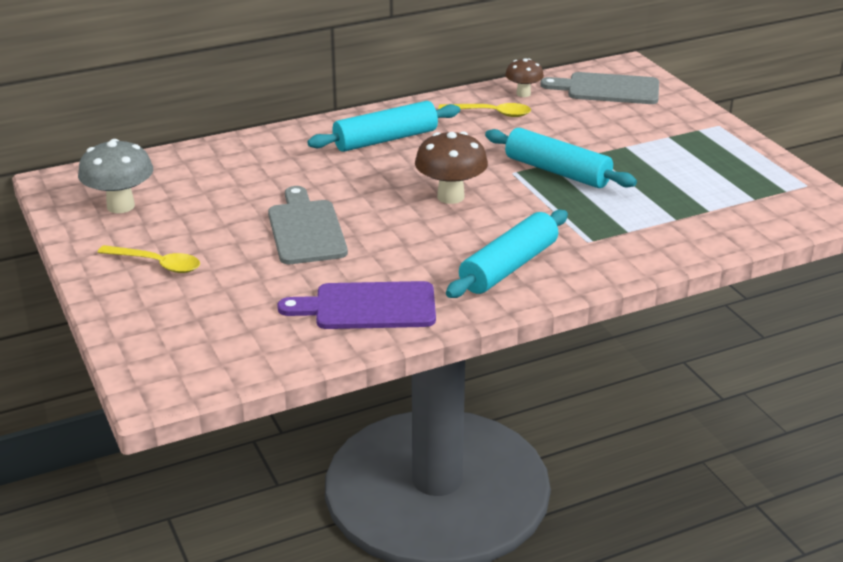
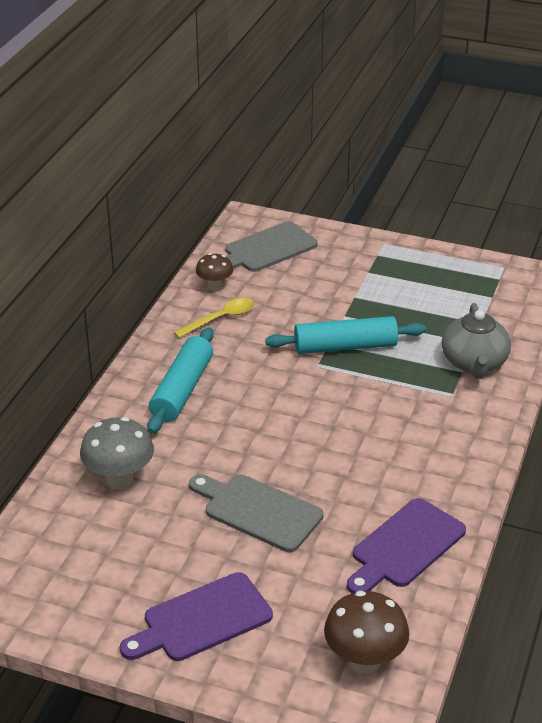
camera: 45 degrees left, 5 degrees up
grey mushroom [78,139,153,213] -> grey mushroom moved to [80,417,154,490]
yellow spoon [97,245,200,273] -> purple cutting board [120,572,273,661]
brown mushroom [415,132,488,204] -> brown mushroom moved to [324,591,409,674]
turquoise rolling pin [446,210,568,298] -> none
none -> grey teapot [442,303,511,379]

